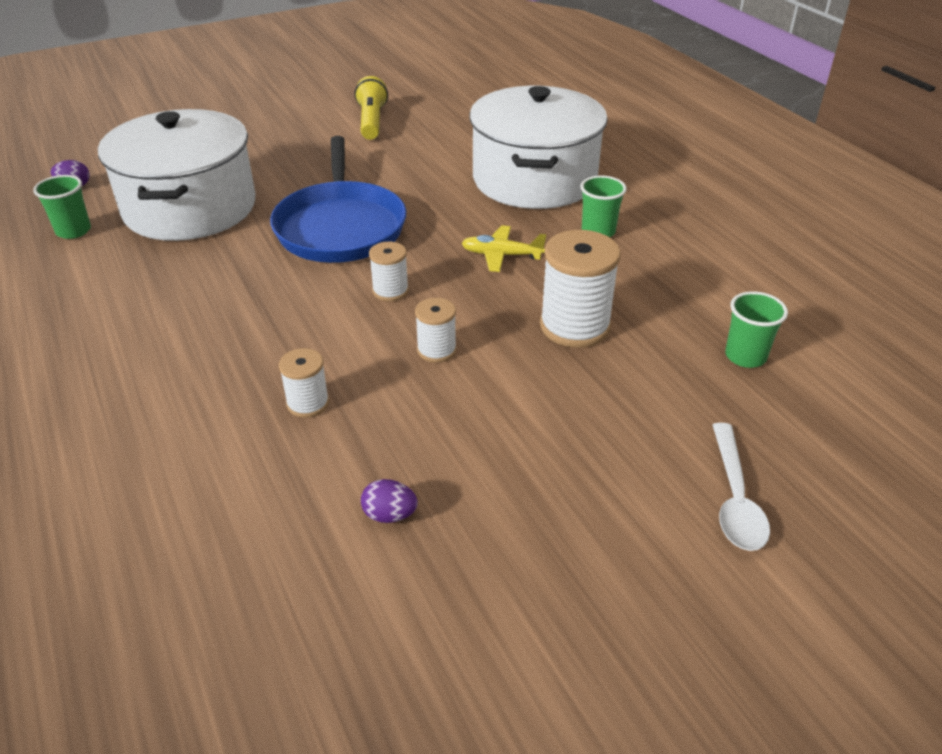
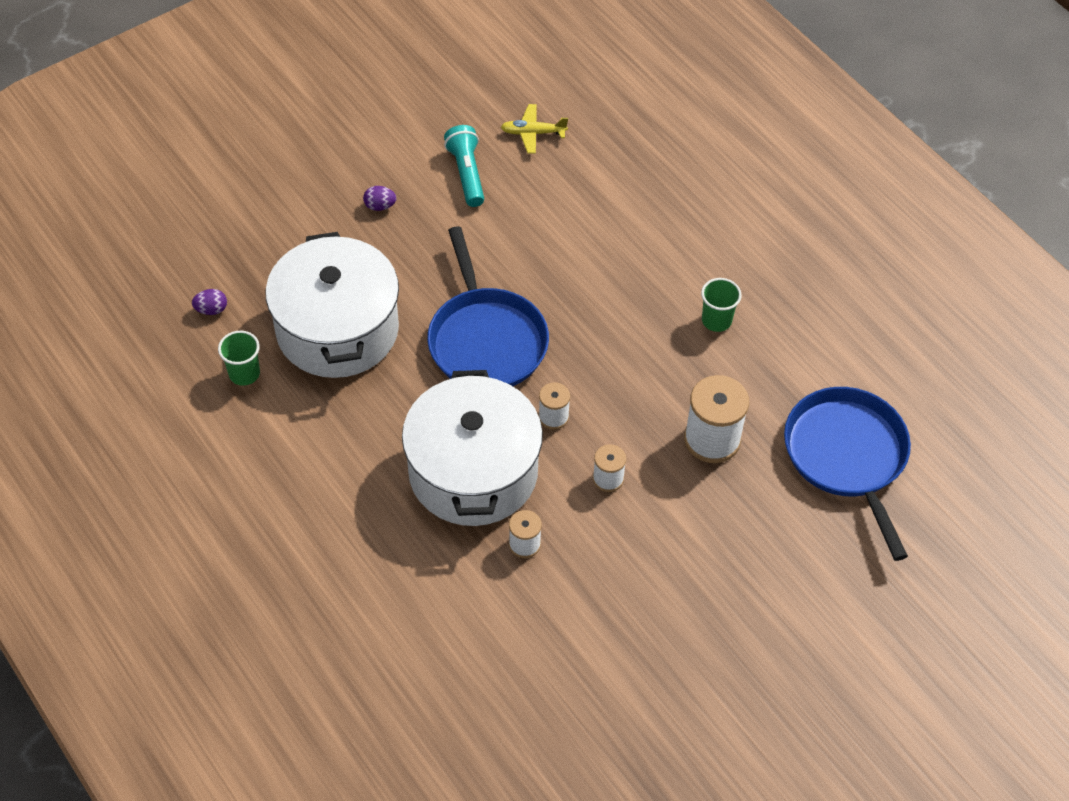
camera: 10 degrees left, 15 degrees up
yellow flashlight [354,76,388,140] -> turquoise flashlight [444,125,484,207]
purple egg [361,479,418,523] -> purple egg moved to [363,186,396,211]
yellow plane [462,225,546,272] -> yellow plane moved to [501,104,568,154]
white pot [470,86,608,209] -> white pot moved to [402,370,543,526]
white spoon [713,423,770,551] -> none
green cup [725,291,788,368] -> blue pan [784,387,911,561]

